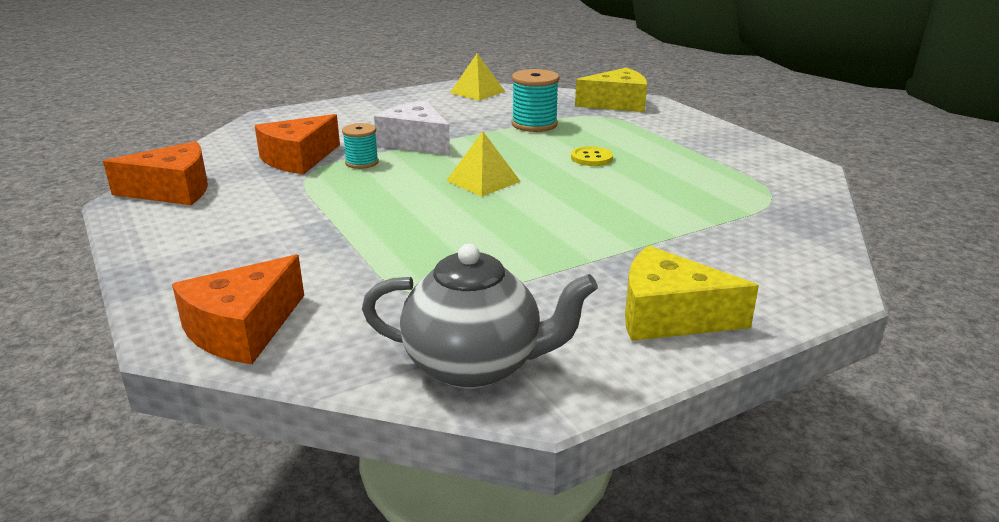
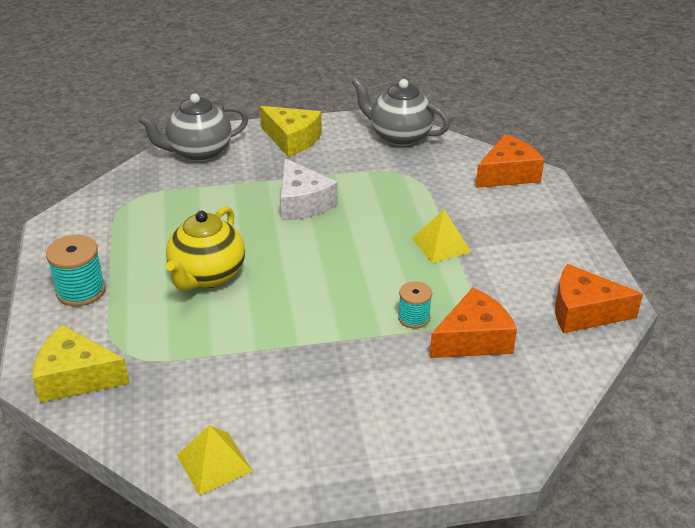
camera: 160 degrees left, 10 degrees up
white cheese [374,100,450,156] -> white cheese moved to [281,158,338,220]
yellow pyramid [446,131,521,197] -> yellow pyramid moved to [412,210,471,263]
turquoise spool [512,69,559,132] -> turquoise spool moved to [46,235,106,306]
yellow button [571,146,613,166] -> yellow teapot [166,206,245,291]
none -> grey teapot [138,93,248,162]

